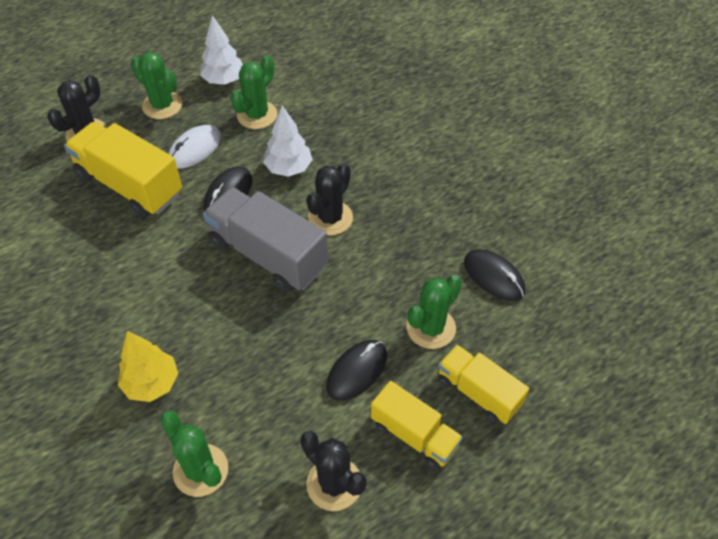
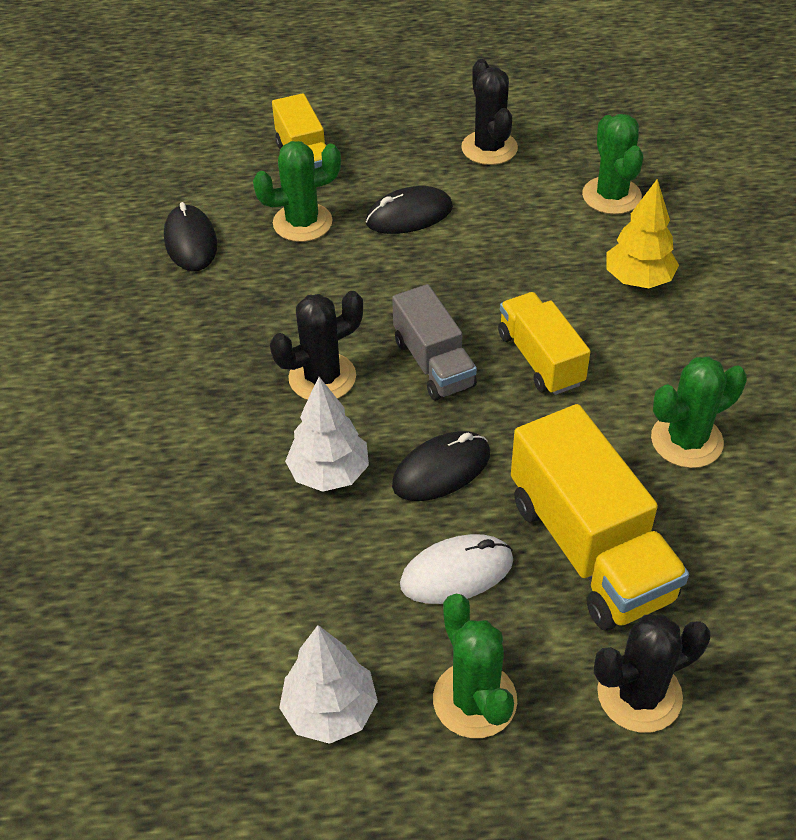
camera: 150 degrees left, 5 degrees down
grey truck [203,187,328,293] -> grey truck [392,284,477,401], size x0.62
green cactus [230,55,277,129] -> green cactus moved to [651,356,747,468]
yellow truck [371,381,463,470] -> yellow truck moved to [498,292,591,395]

